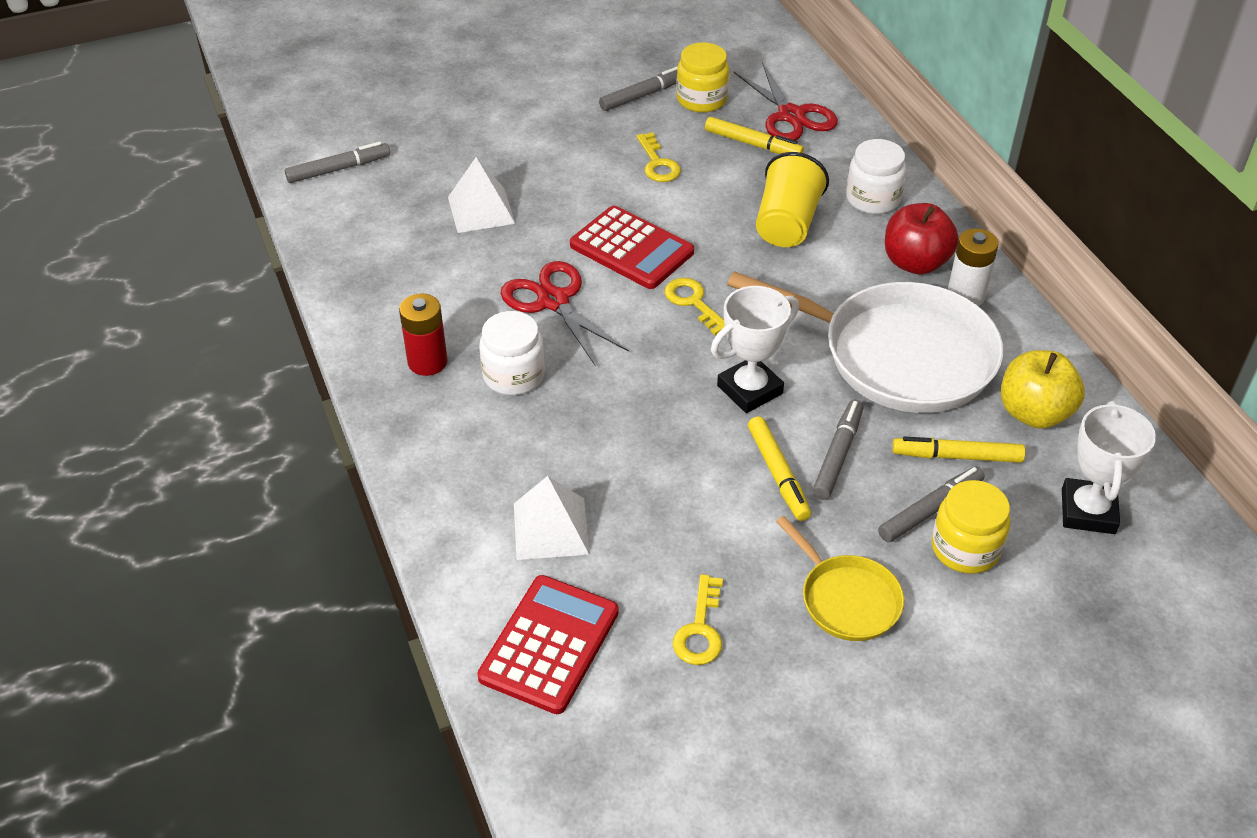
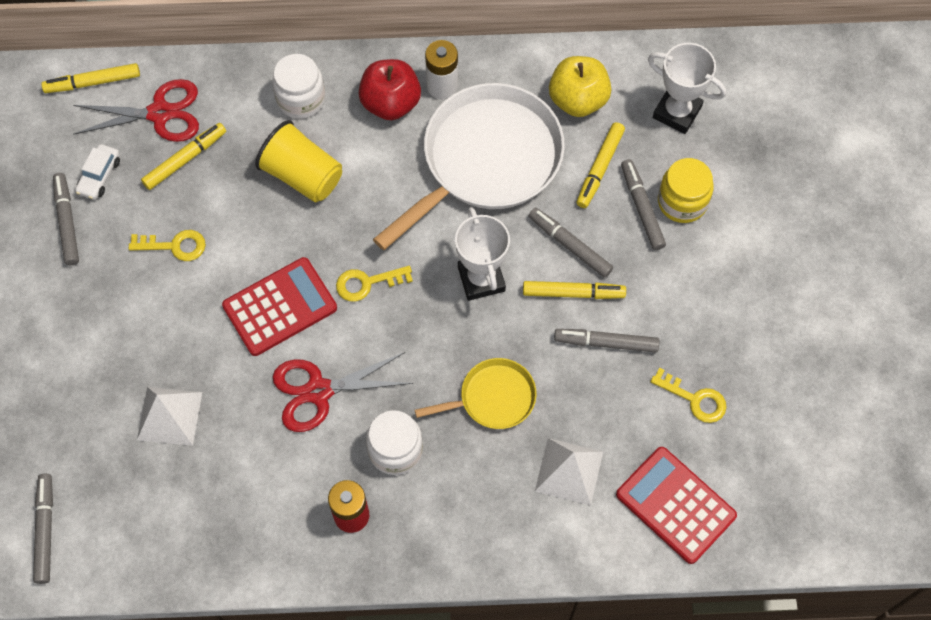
camera: 70 degrees left, 20 degrees up
yellow jar [676,42,729,113] -> white car [75,144,120,200]
yellow pan [776,516,904,641] -> yellow pan moved to [415,358,537,429]
none -> yellow marker [41,63,140,93]
none -> grey marker [554,329,659,353]

